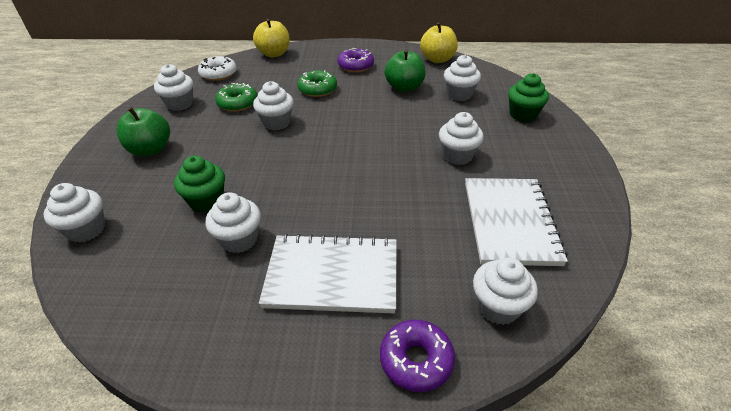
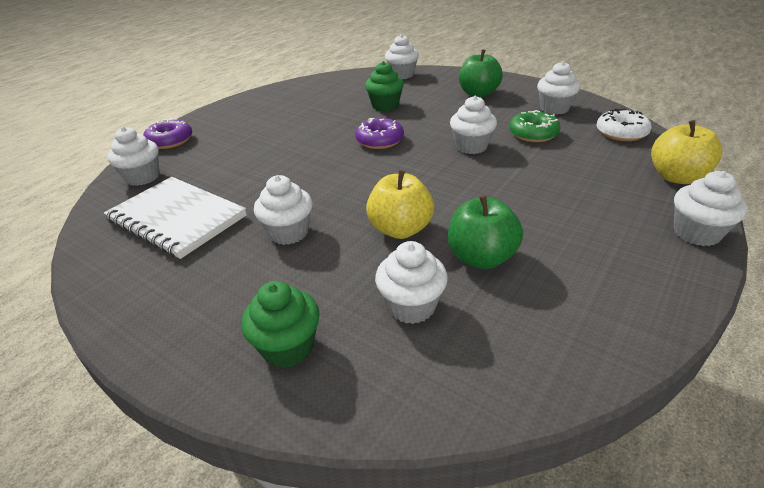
camera: 125 degrees right, 5 degrees down
white cupcake [206,192,261,253] -> white cupcake moved to [674,171,747,246]
white notebook [259,234,397,313] -> none
green donut [297,70,337,97] -> none
purple donut [337,48,374,72] -> purple donut moved to [355,118,404,149]
yellow apple [420,22,458,63] -> yellow apple moved to [366,170,434,239]

